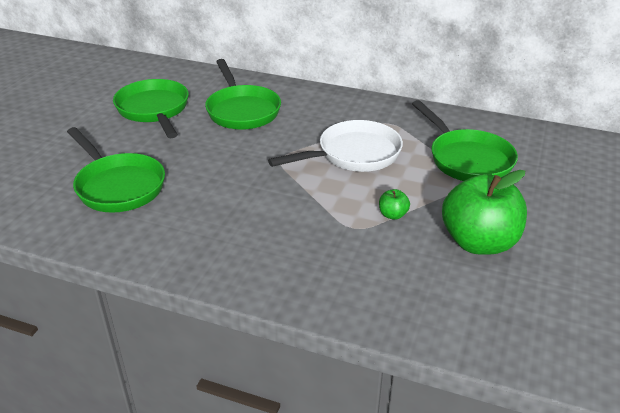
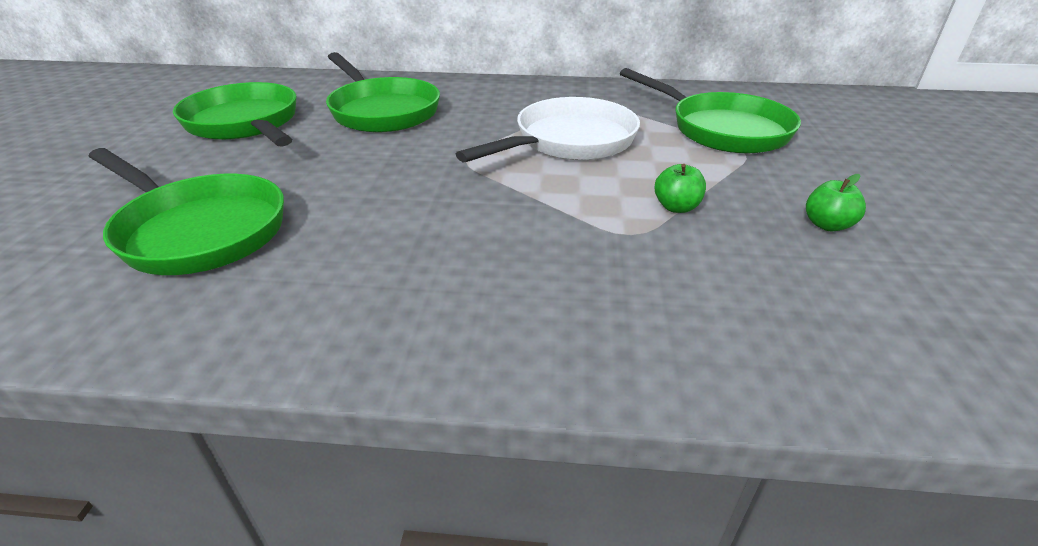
camera: 15 degrees left, 0 degrees up
green apple [442,170,527,255] -> green apple [806,174,866,231], size x0.40

